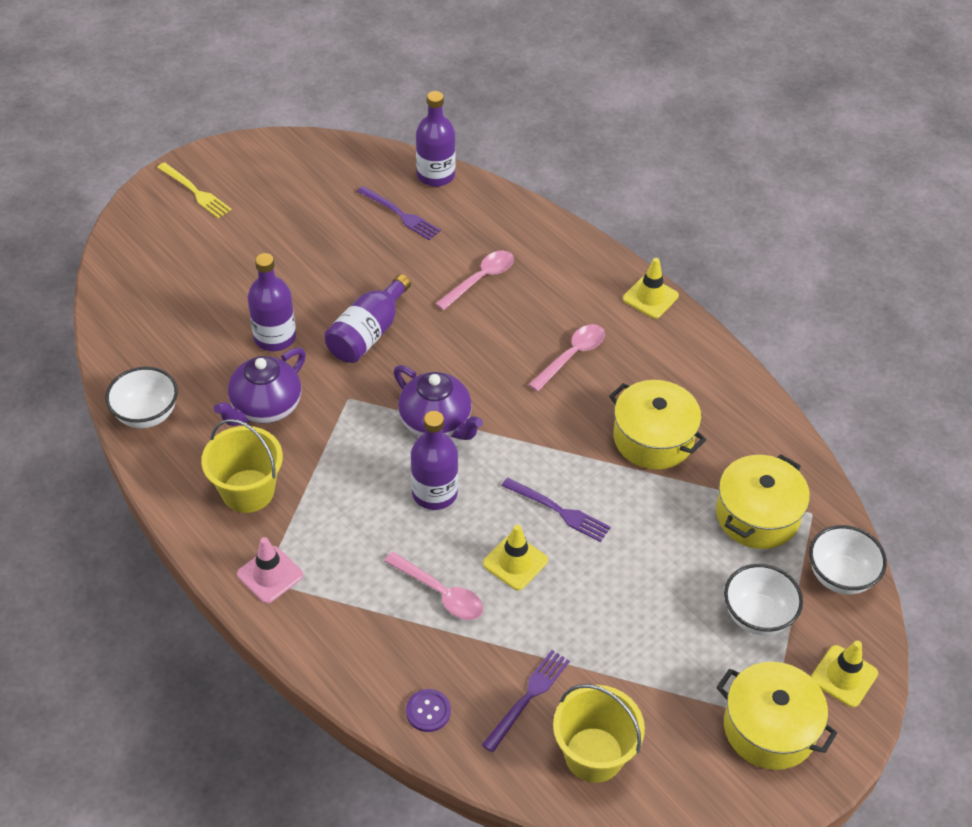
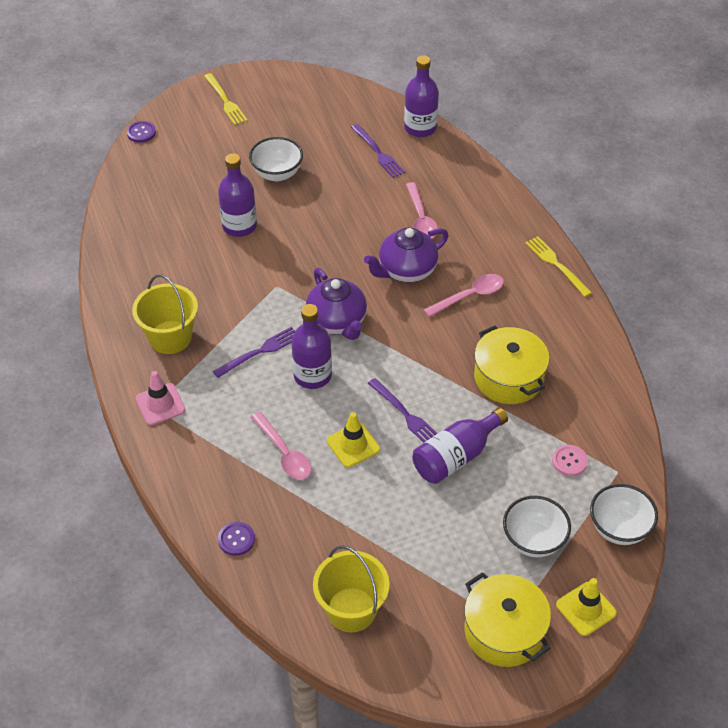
camera: 20 degrees right, 0 degrees up
white bowl [105,367,178,428] -> white bowl moved to [249,137,303,181]
purple teapot [214,348,306,426] -> purple teapot moved to [364,227,449,283]
purple bottle [324,274,411,363] -> purple bottle moved to [413,408,508,484]
pink spoon [435,250,514,310] -> pink spoon turned 105 degrees clockwise [406,182,438,239]
purple fork [482,650,570,753] -> purple fork moved to [213,327,295,378]
yellow traffic cone [623,258,679,319] -> yellow fork [525,236,592,297]
yellow pot [716,454,810,549] -> pink button [552,445,588,476]
none -> purple button [127,121,156,143]

